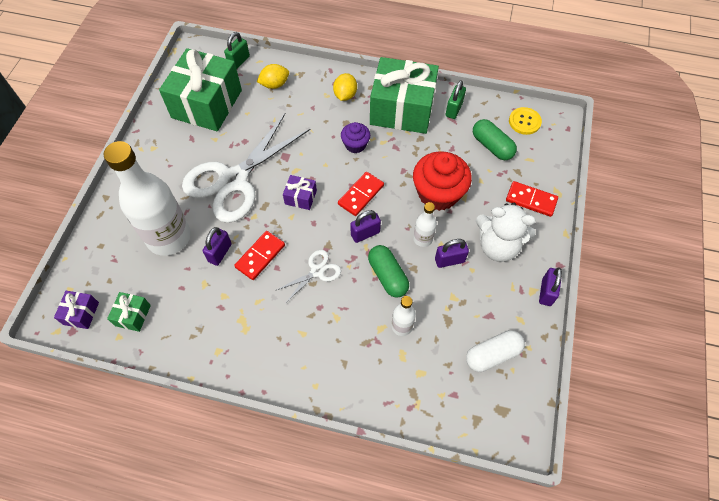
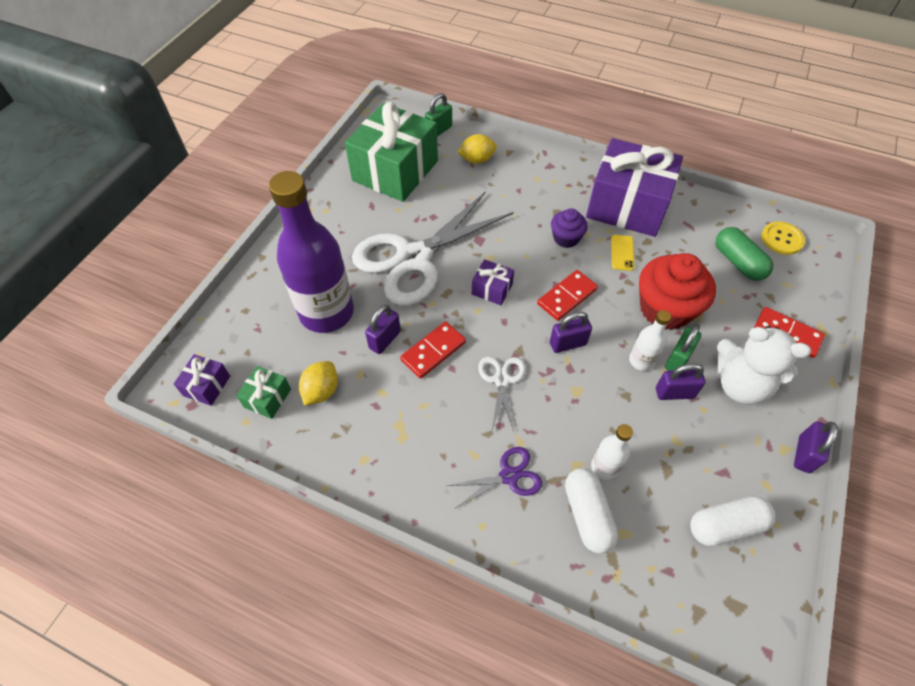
camera: 10 degrees right, 5 degrees down
white bottle [104,141,191,256] -> purple bottle [269,171,354,333]
white scissors [275,250,341,303] -> white scissors turned 60 degrees counterclockwise [478,357,525,431]
yellow lemon [333,73,357,101] -> yellow lemon moved to [299,361,338,405]
green capsule [368,245,409,298] -> none
green gift [370,57,439,134] -> purple gift [586,138,683,237]
green padlock [446,80,466,119] -> green padlock moved to [665,325,701,371]
none -> purple scissors [447,447,542,509]
none -> white capsule [565,468,618,554]
none -> yellow phone [611,235,635,271]

